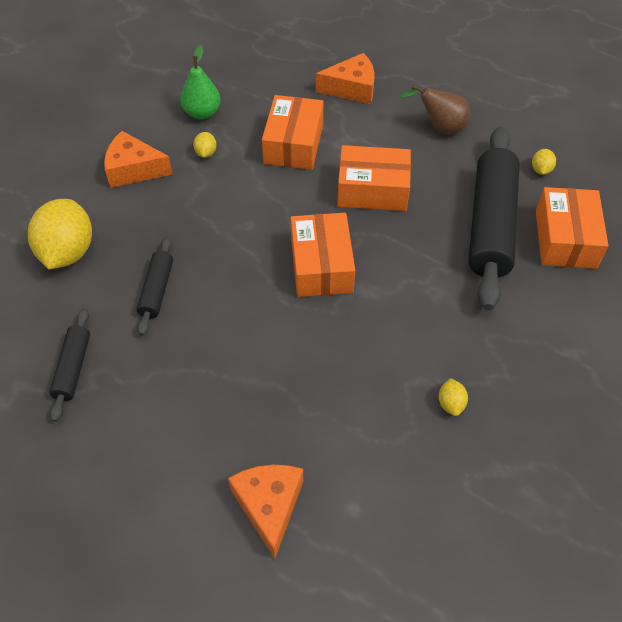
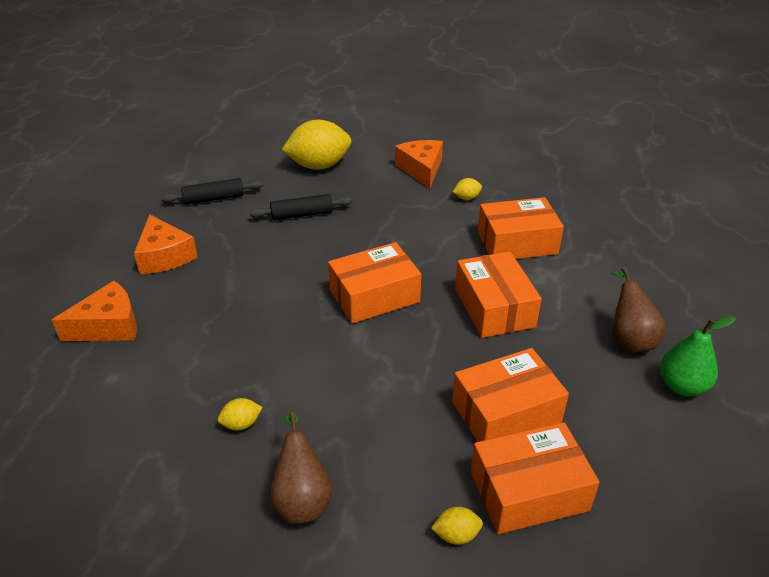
camera: 70 degrees right, 15 degrees down
green pear [180,45,220,119] -> green pear moved to [660,316,736,396]
orange cheese [316,53,374,104] -> orange cheese moved to [134,214,198,274]
black rolling pin [468,127,520,310] -> orange box [452,348,569,442]
yellow lemon [532,149,556,175] -> yellow lemon moved to [431,507,483,545]
none -> brown pear [269,412,333,524]

